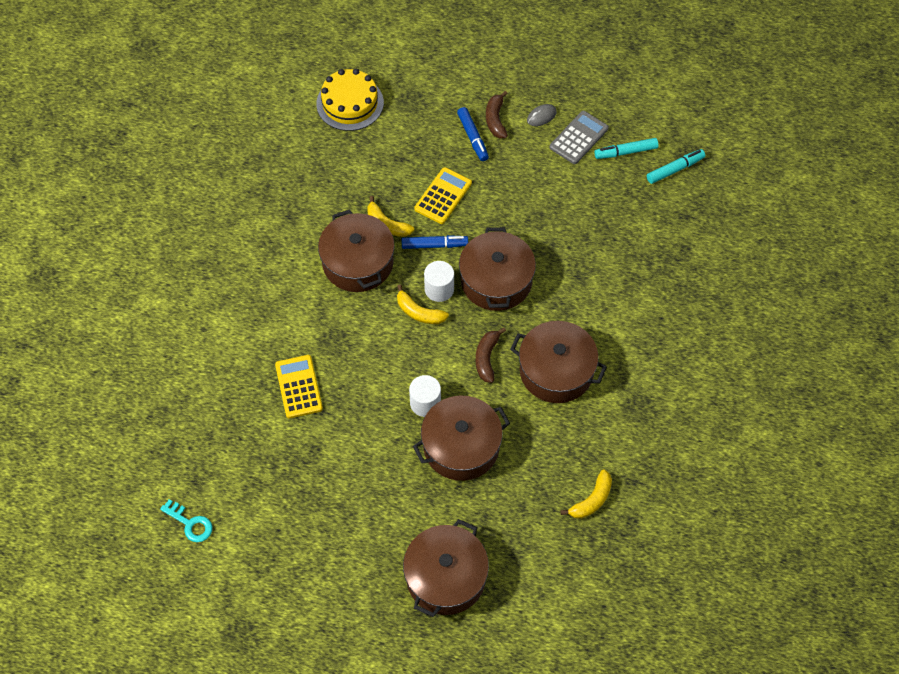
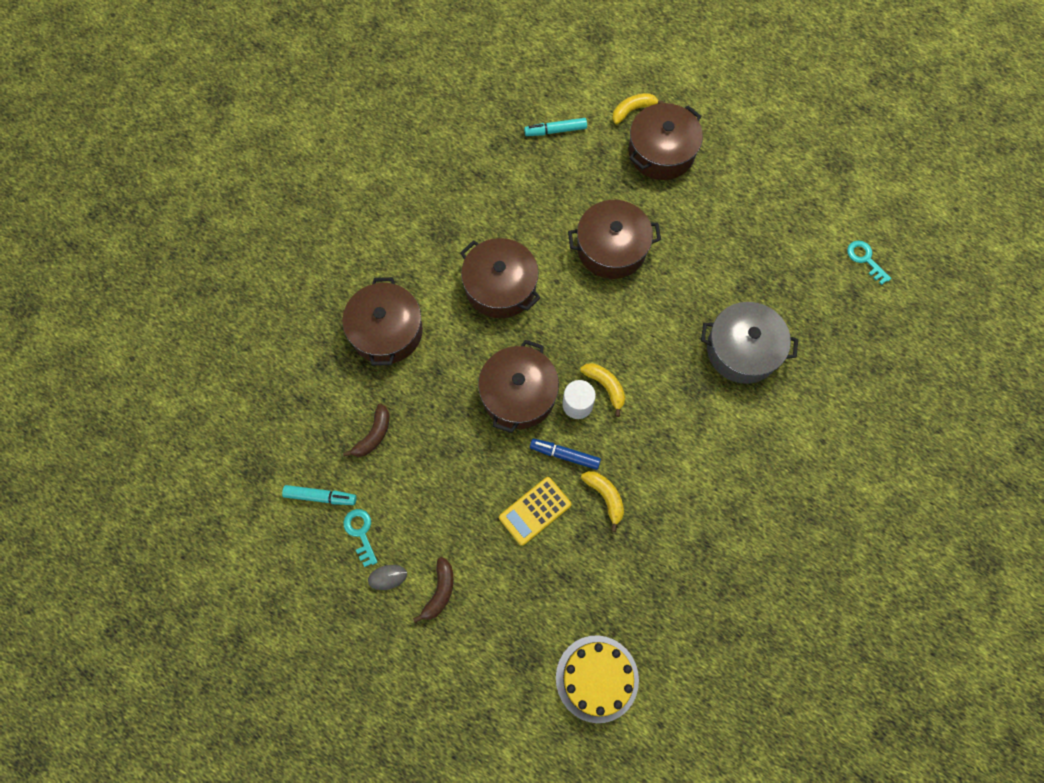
camera: 160 degrees left, 10 degrees up
yellow calculator [275,355,323,418] -> grey pot [701,302,798,384]
brown pot [318,209,395,292] -> brown pot moved to [342,277,423,366]
white cylinder [409,375,441,417] -> none
blue marker [457,107,489,161] -> none
brown banana [476,327,506,383] -> brown banana moved to [343,403,389,457]
grey calculator [550,111,609,164] -> turquoise key [343,509,378,567]
yellow banana [560,469,612,519] -> yellow banana moved to [612,93,664,124]
turquoise marker [647,149,705,184] -> turquoise marker moved to [524,118,587,136]

